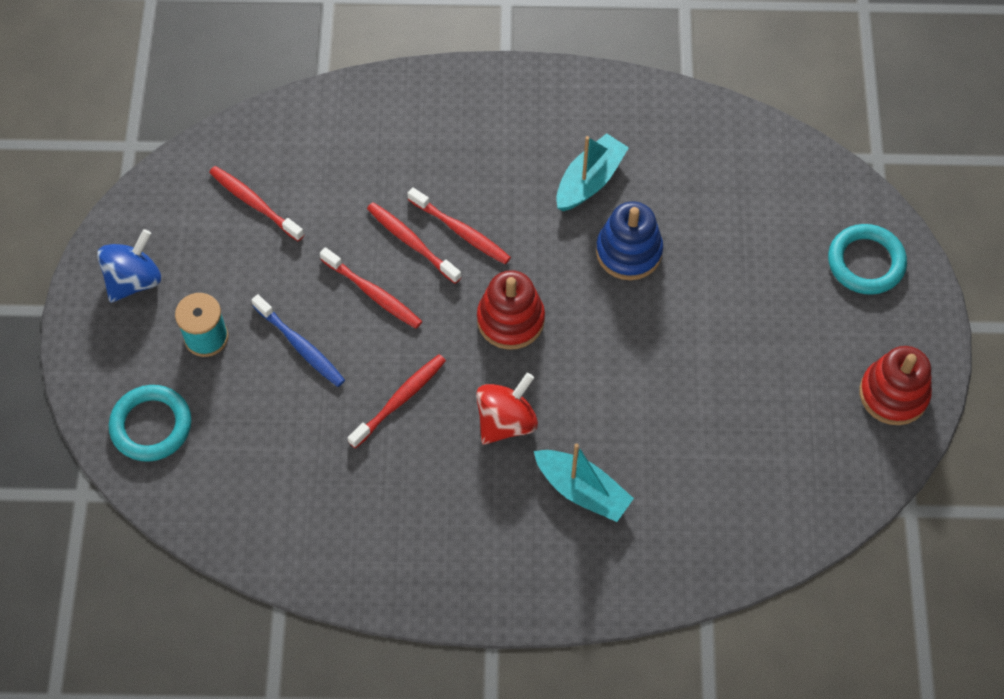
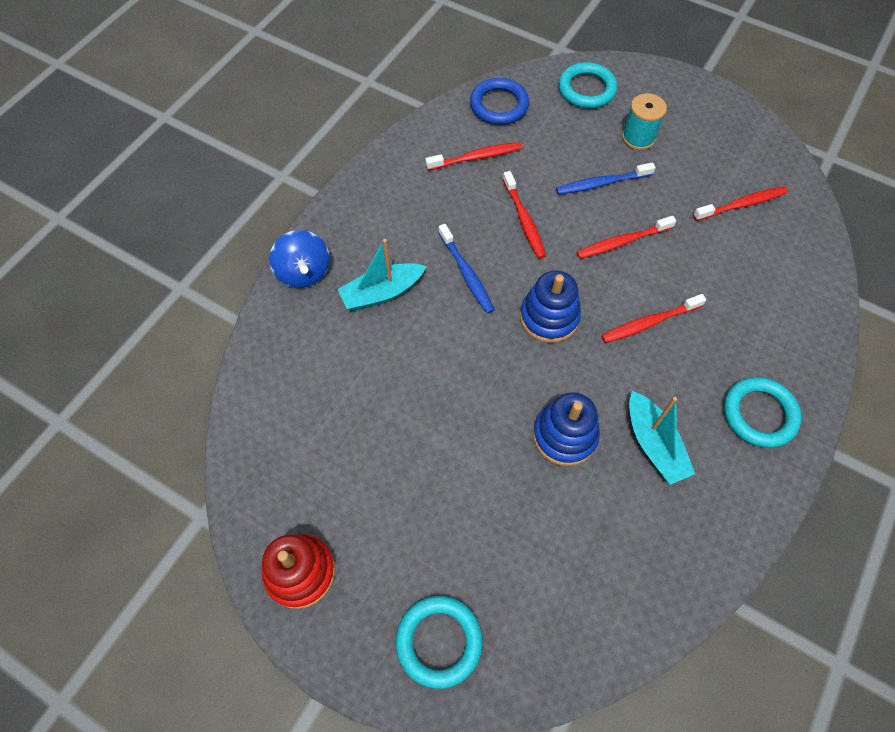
camera: 120 degrees right, 0 degrees up
blue spinning top [97,229,161,303] -> blue spinning top moved to [269,230,330,288]
red toothbrush [367,202,461,284] -> red toothbrush moved to [426,142,522,170]
red spinning top [476,373,538,445] -> blue toothbrush [438,224,495,314]
red stacking toy [477,270,545,350] -> blue stacking toy [520,270,581,343]
none -> blue ring [470,78,529,125]
none -> turquoise ring [724,377,802,448]

